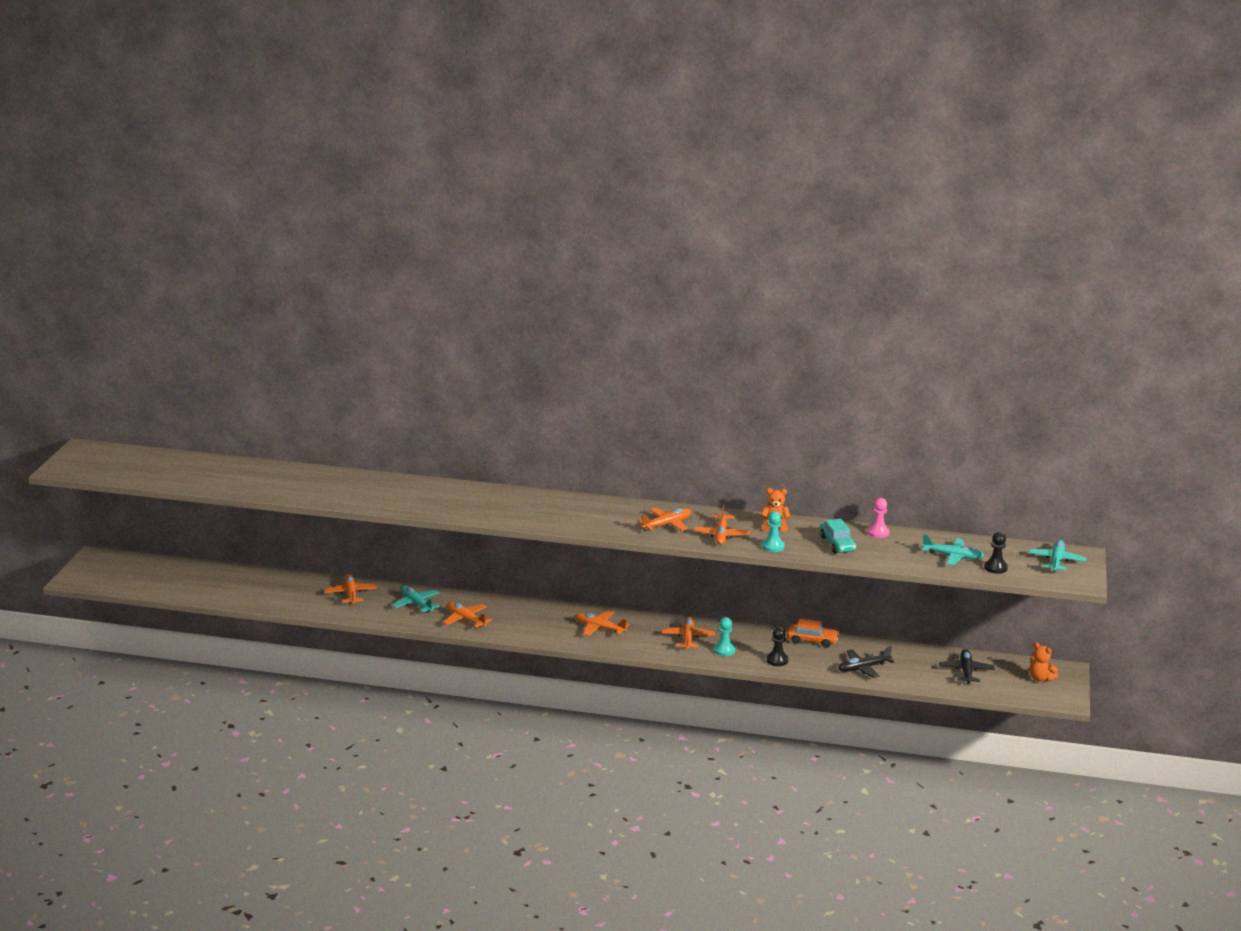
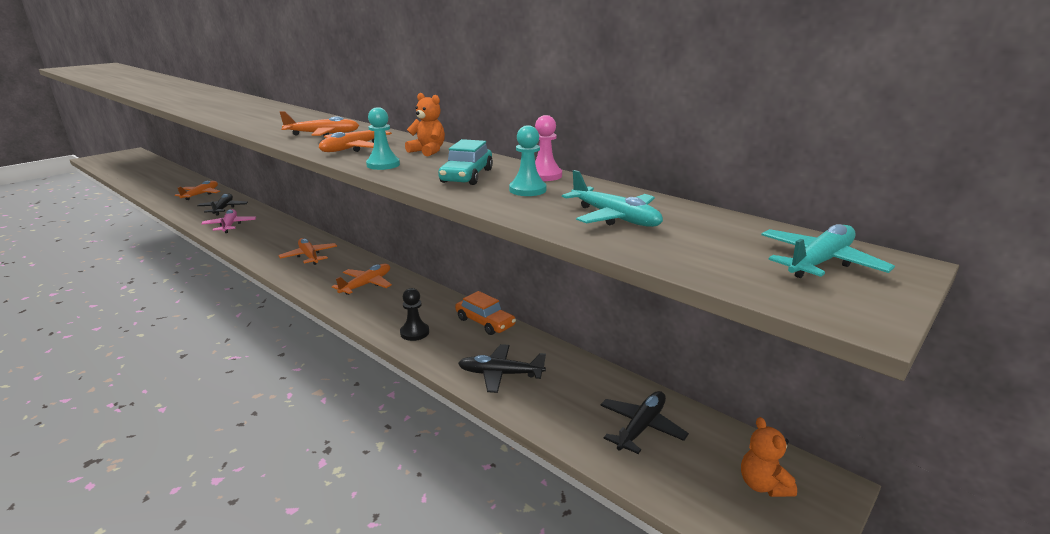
camera: 30 degrees right, 0 degrees up
turquoise plane [392,586,440,613] -> black plane [198,194,248,215]
orange plane [443,602,492,628] -> pink plane [201,209,256,233]
turquoise pawn [714,617,735,656] -> turquoise pawn moved to [509,125,546,196]
black pawn [984,532,1008,574] -> none

